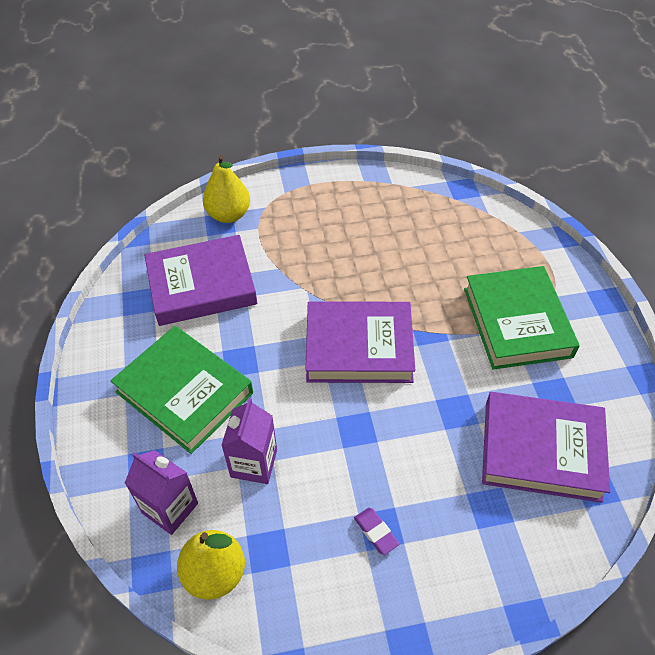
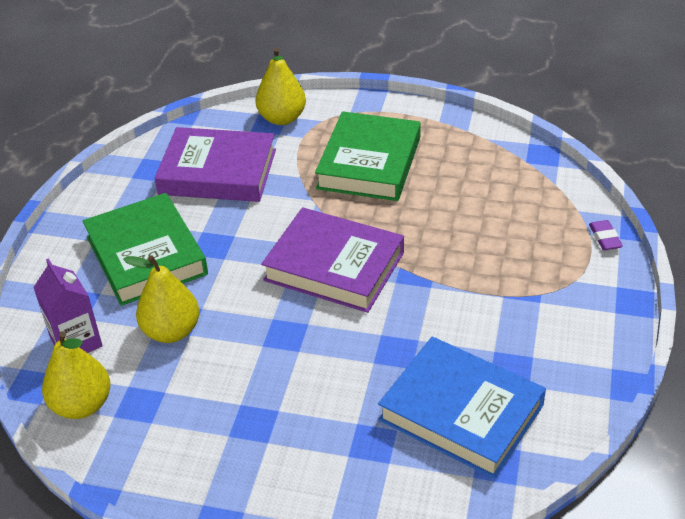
camera: 25 degrees right, 10 degrees down
purple carton [221,398,277,484] -> yellow pear [123,255,199,343]
purple eraser [354,508,399,555] -> purple eraser moved to [589,220,623,250]
green book [464,266,580,370] -> green book moved to [315,111,421,201]
purple book [482,392,610,503] -> blue book [378,337,546,479]

